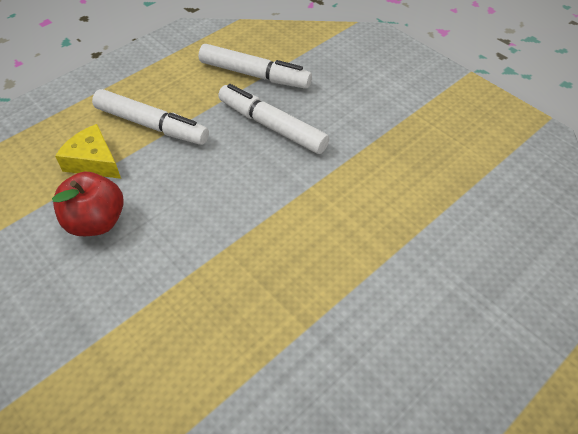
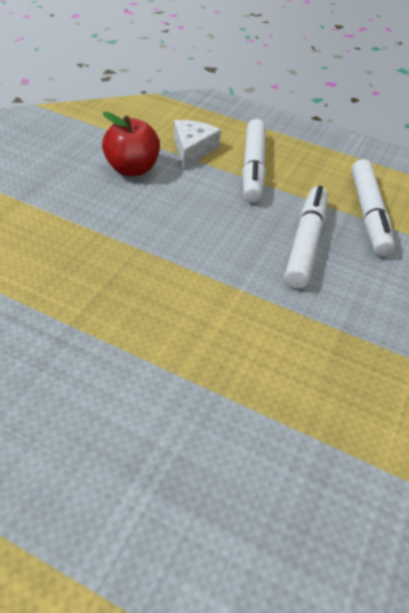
camera: 65 degrees right, 5 degrees down
yellow cheese [55,124,121,179] -> white cheese [174,120,221,169]

